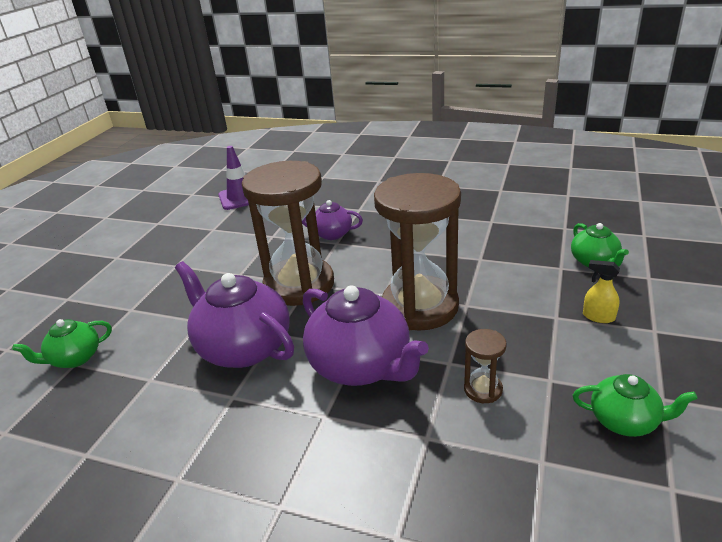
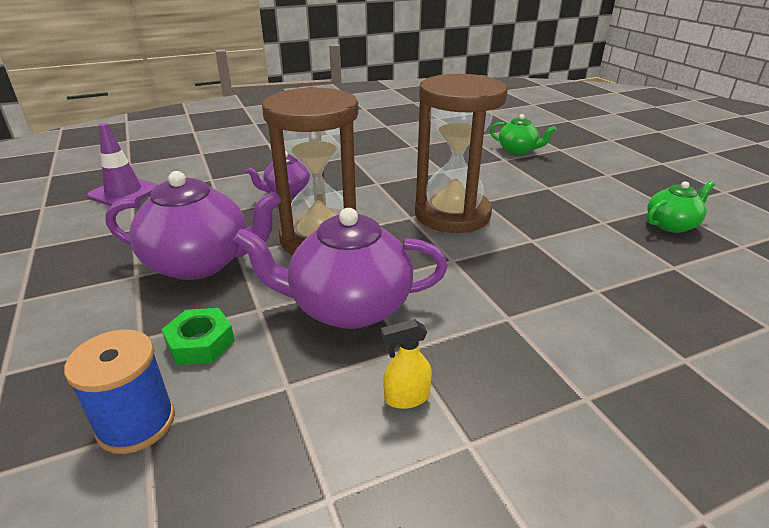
camera: 45 degrees left, 0 degrees up
green teapot [12,319,112,368] -> blue spool [64,330,175,454]
purple teapot [303,285,429,386] -> purple teapot moved to [105,171,281,280]
brown hourglass [464,329,507,403] -> none
yellow spray bottle [583,260,620,323] -> yellow spray bottle moved to [381,319,432,409]
none -> green nut [161,308,235,365]

